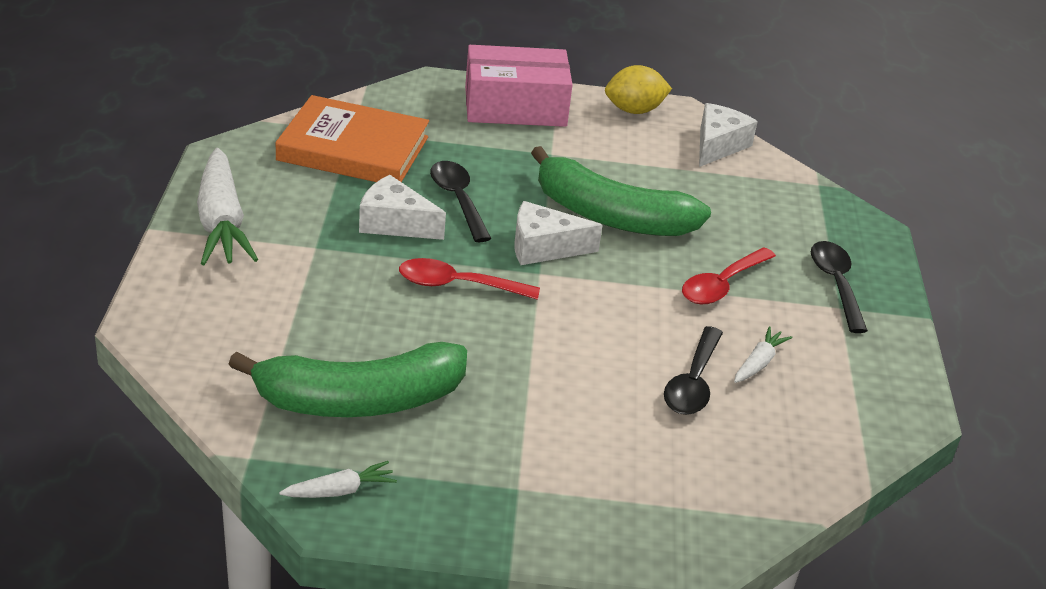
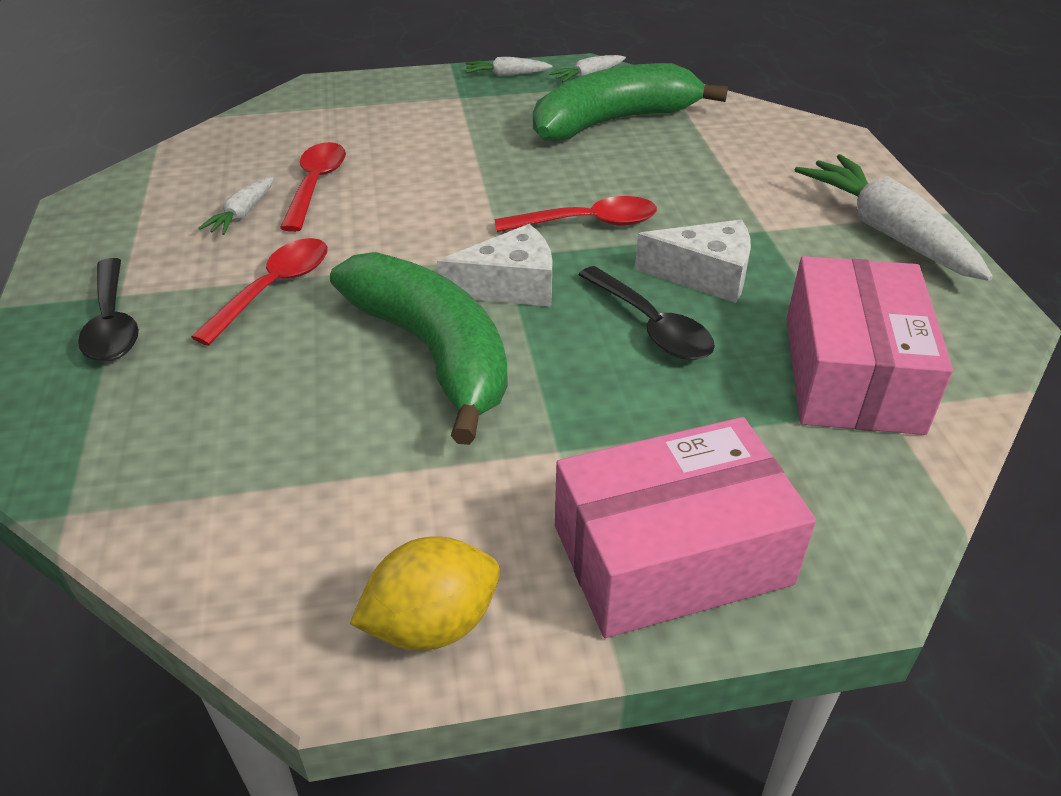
camera: 170 degrees right, 5 degrees up
orange book [276,95,429,182] -> pink box [787,256,953,435]
green banana [531,146,711,236] -> green banana turned 45 degrees clockwise [330,252,508,445]
black spoon [664,326,723,415] -> red spoon [280,142,346,232]
white cheese [699,103,758,167] -> none
none -> white carrot [466,57,553,77]

